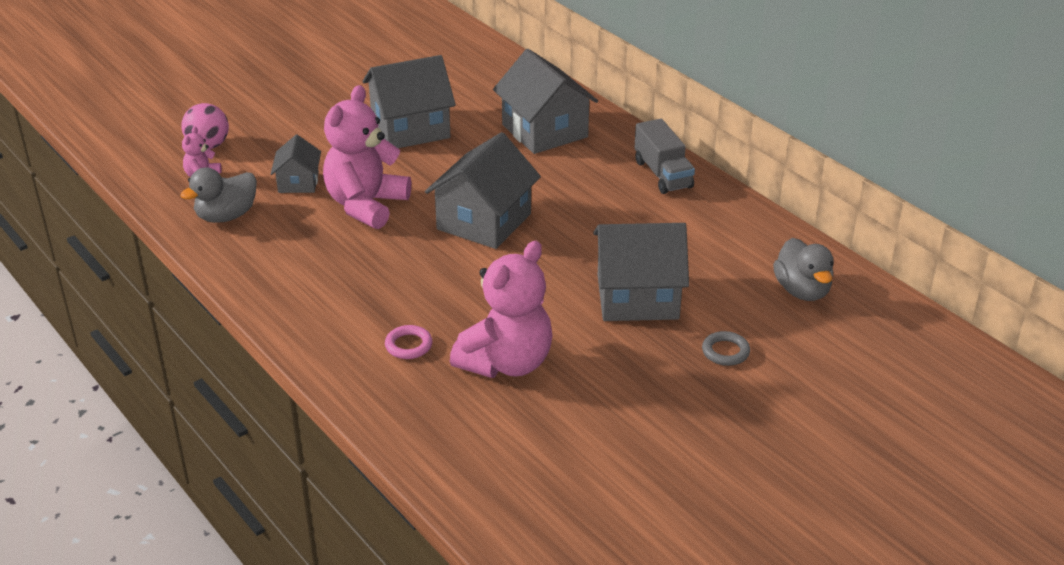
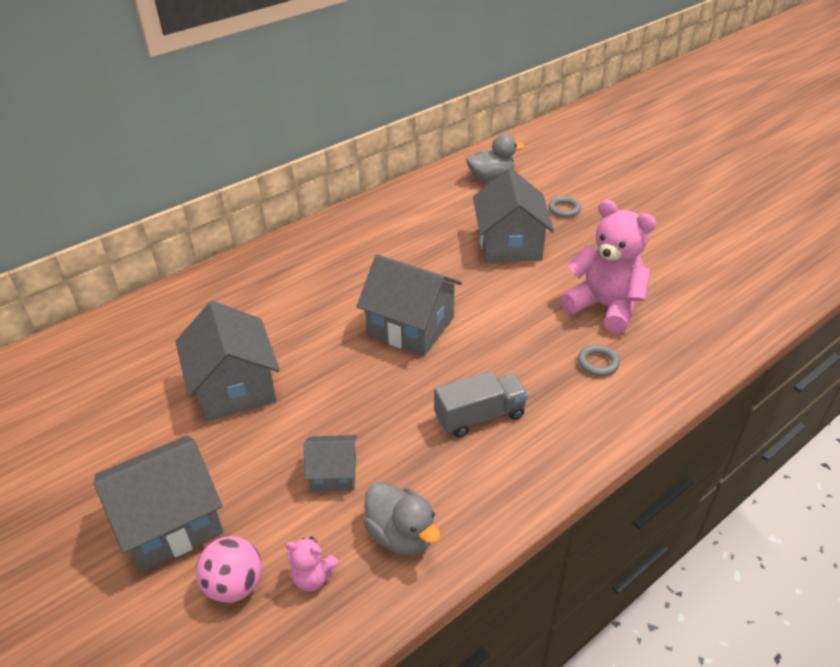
camera: 90 degrees left, 5 degrees up
pink teddy bear [323,85,411,229] -> none
pink ring [385,325,433,359] -> grey ring [578,345,620,376]
grey house [493,49,598,154] -> grey house moved to [94,435,224,572]
grey truck [634,119,695,194] -> grey truck moved to [434,371,528,437]

